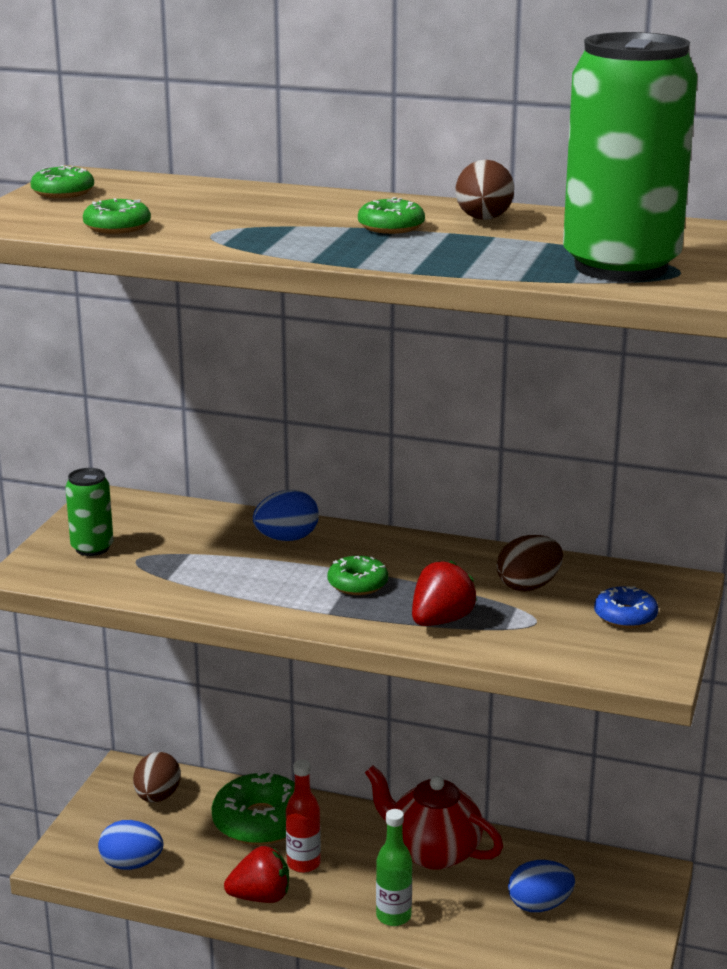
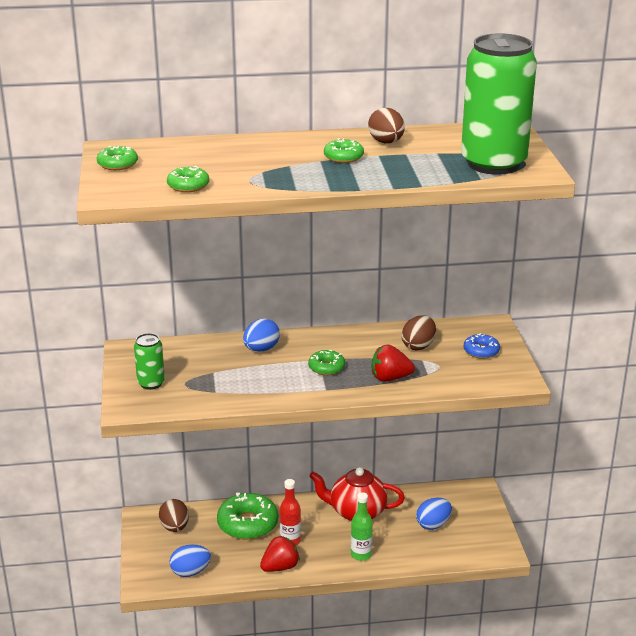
camera: 25 degrees left, 5 degrees up
red strawberry [412,561,477,626] -> red strawberry turned 105 degrees counterclockwise [372,344,415,382]

